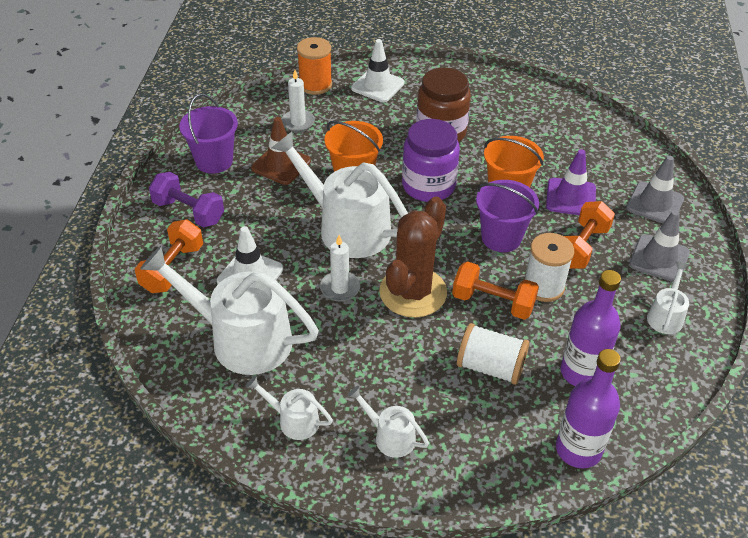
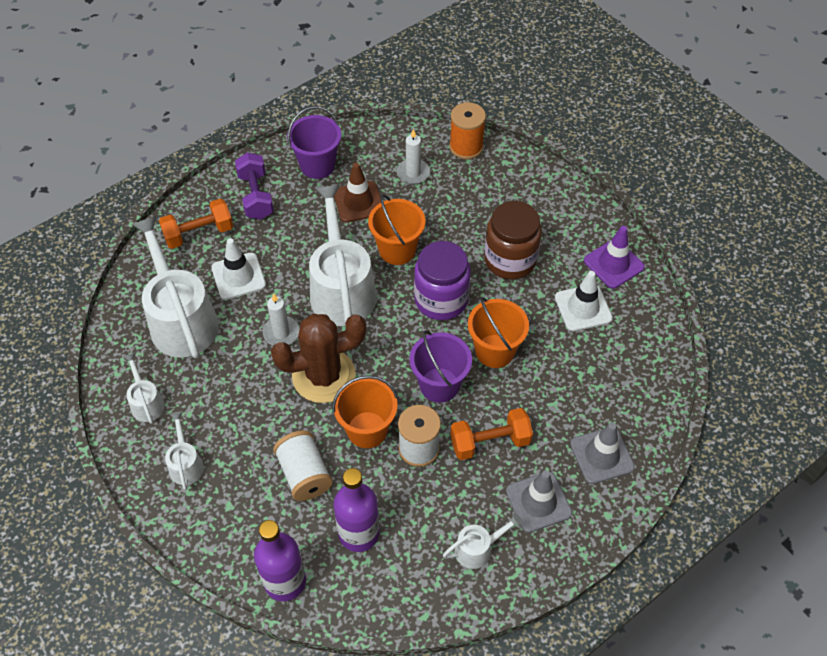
camera: 45 degrees right, 10 degrees up
white traffic cone [351,39,405,102] -> white traffic cone moved to [555,271,613,331]
orange dumbbell [452,261,539,320] -> orange bucket [332,375,398,448]
purple traffic cone [546,150,596,215] -> purple traffic cone moved to [584,226,645,289]

